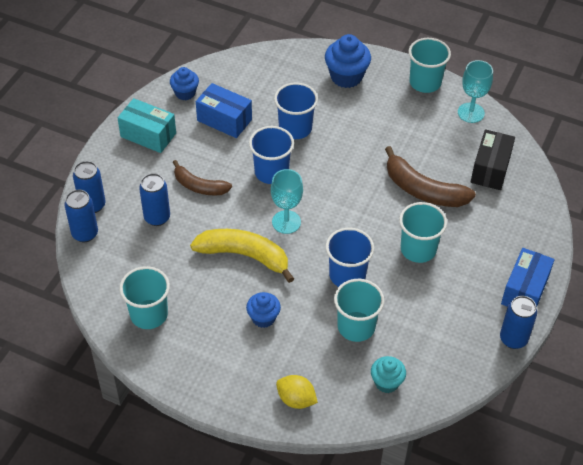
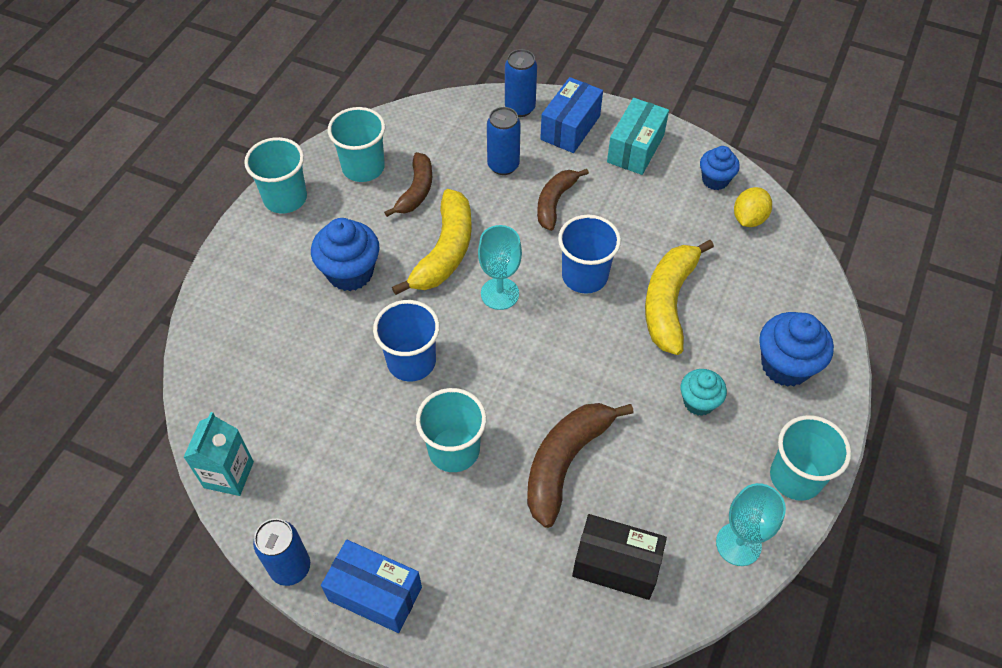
camera: 90 degrees right, 5 degrees up
blue can [64,190,98,242] -> none
blue box [196,83,252,138] -> blue box moved to [540,77,603,153]
blue cupcake [246,292,281,328] -> blue cupcake [311,218,380,291], size x1.60
blue cup [274,82,318,139] -> yellow banana [645,240,714,355]
yellow lemon [276,375,318,409] -> yellow lemon moved to [734,187,772,227]
turquoise cup [334,279,384,342] -> turquoise cup moved to [244,137,307,214]
turquoise cupcake [371,356,406,393] -> turquoise cupcake moved to [681,369,727,416]
none -> turquoise carton [183,412,254,496]
none -> brown banana [384,152,432,217]

